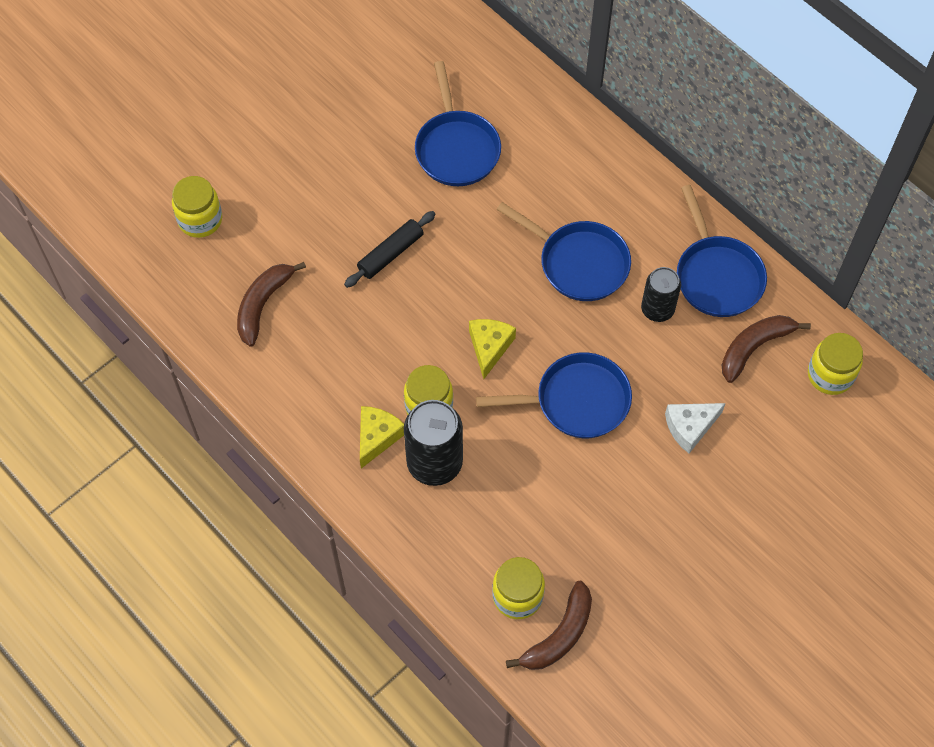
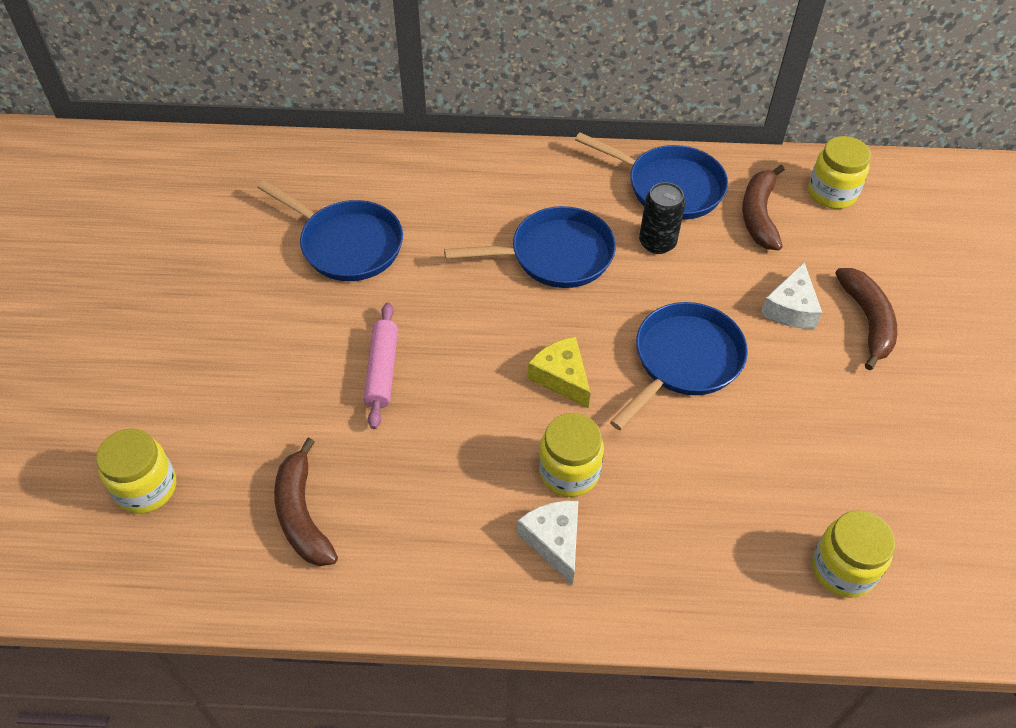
camera: 45 degrees left, 10 degrees down
black rolling pin [344,211,436,288] -> pink rolling pin [364,303,398,429]
yellow cheese [360,406,404,468] -> white cheese [517,501,578,585]
black can [404,400,463,486] -> none
brown banana [506,581,592,670] -> brown banana moved to [835,268,897,370]

